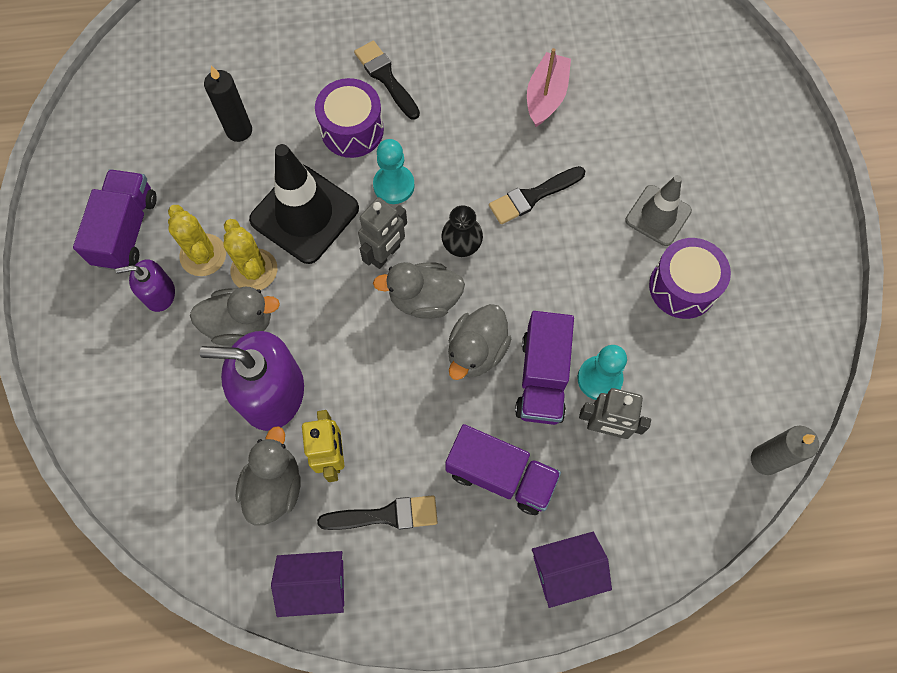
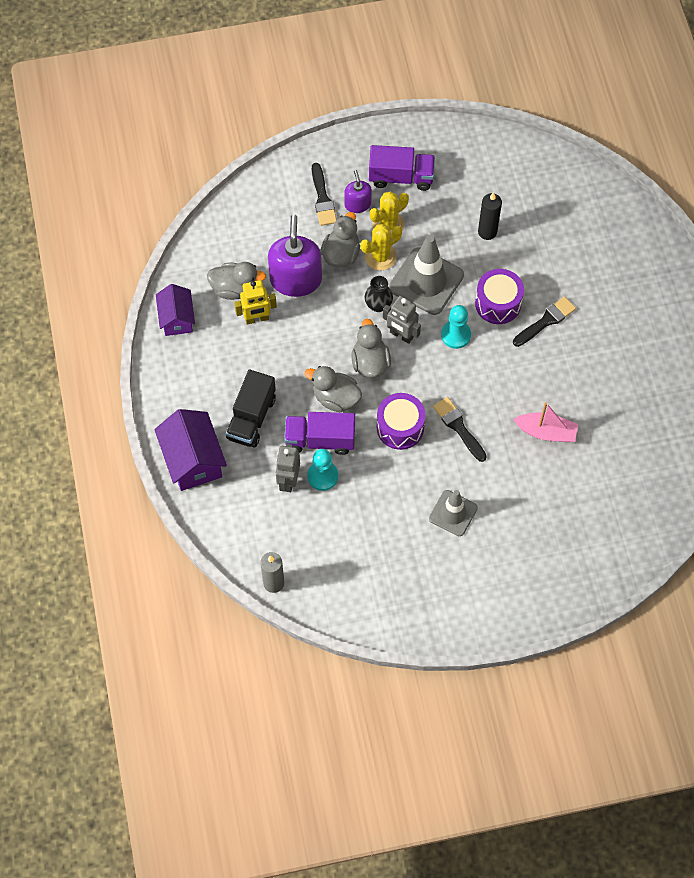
camera: 85 degrees right, 5 degrees down
grey duck [190,287,280,346] -> grey duck turned 150 degrees counterclockwise [320,212,360,268]
black traffic cone [249,144,359,264] -> grey traffic cone [389,235,464,315]
black brush [317,495,438,530] -> black brush moved to [312,163,337,226]
black vase [441,205,483,257] -> black vase moved to [365,276,393,312]
purple truck [445,424,561,515] -> black truck [226,370,276,447]
purple house [532,532,612,608] -> purple house [154,409,227,491], size x1.52
purple drum [649,238,731,319] -> purple drum moved to [377,393,426,450]

